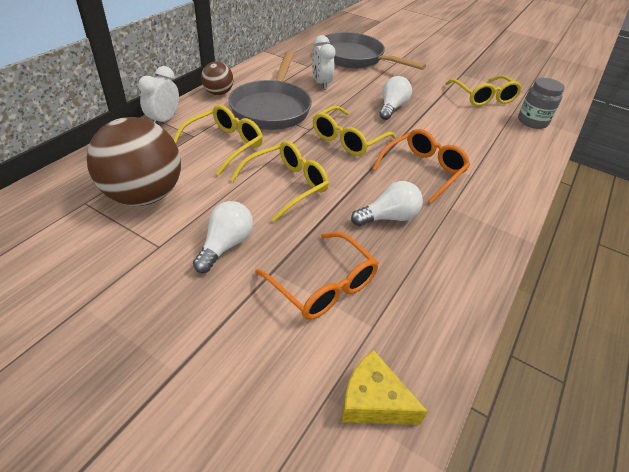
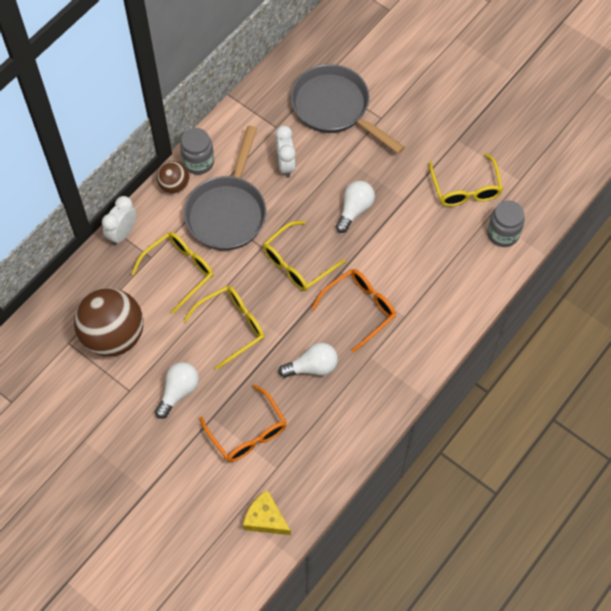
camera: 10 degrees right, 20 degrees up
none -> grey jar [180,128,214,175]

